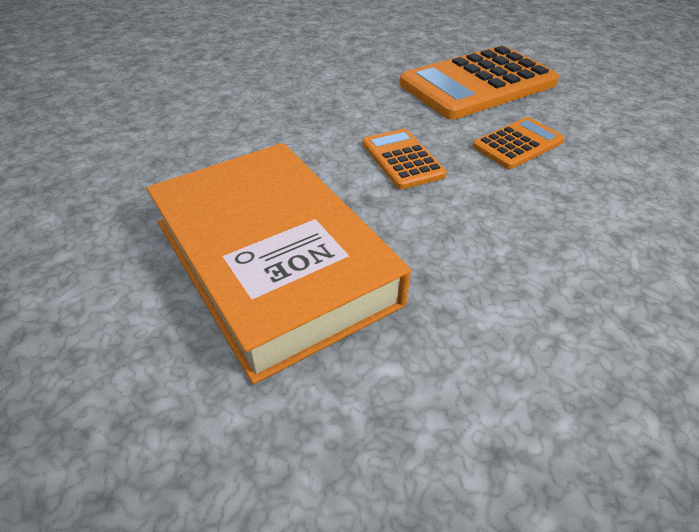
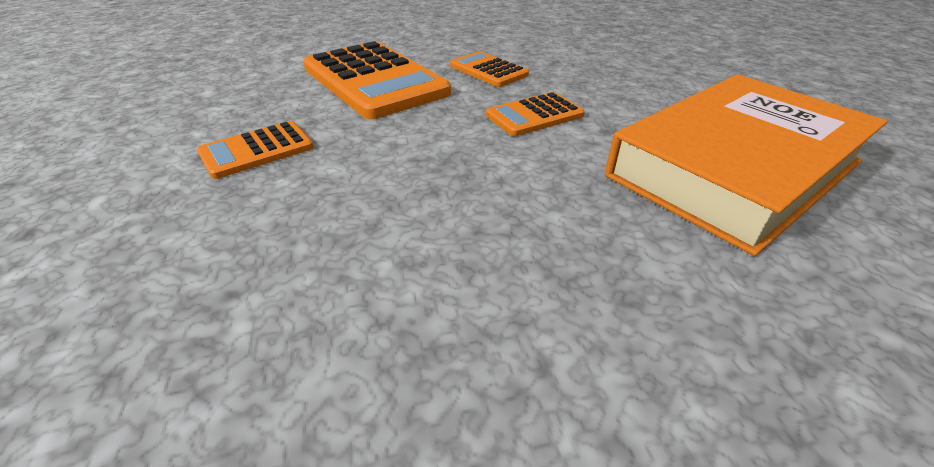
camera: 95 degrees left, 5 degrees down
none -> orange calculator [197,121,314,179]

